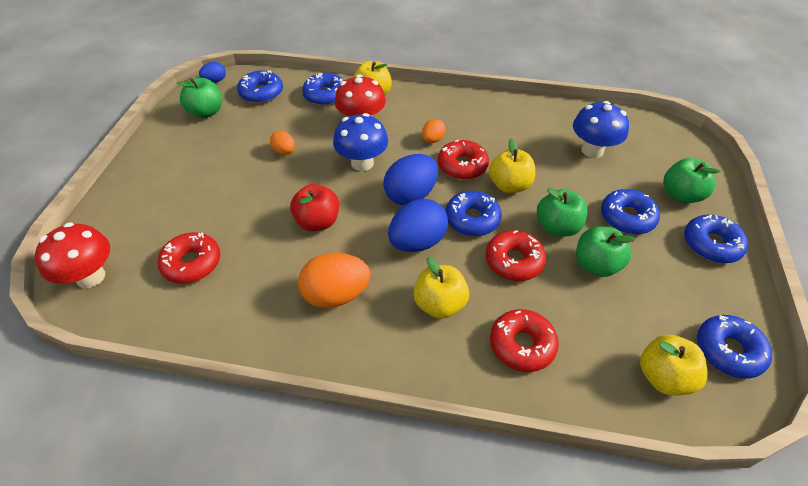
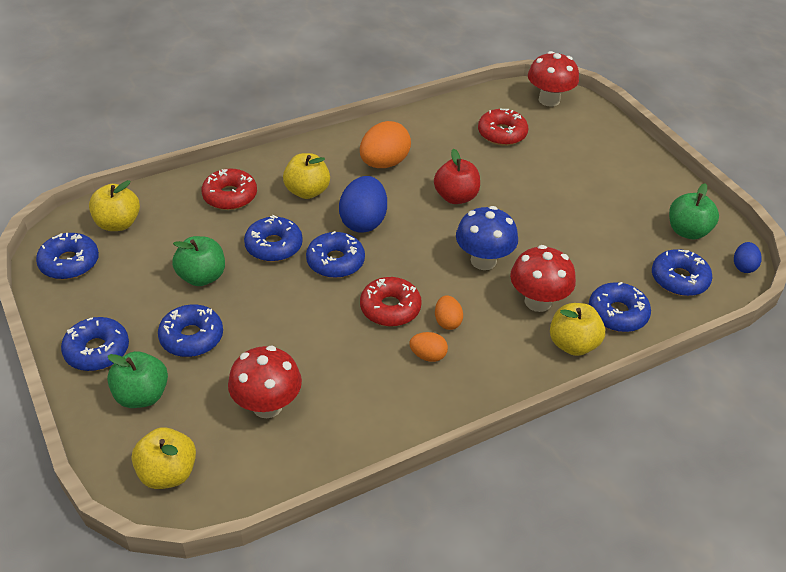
camera: 140 degrees right, 5 degrees down
orange egg [270,131,295,155] -> orange egg moved to [409,332,448,362]
blue egg [384,154,438,206] -> none
red donut [486,230,546,281] -> blue donut [244,215,303,262]
yellow apple [489,139,535,193] -> yellow apple moved to [132,427,196,489]
green apple [537,187,587,237] -> none
blue mushroom [573,101,629,158] -> red mushroom [228,346,302,418]

